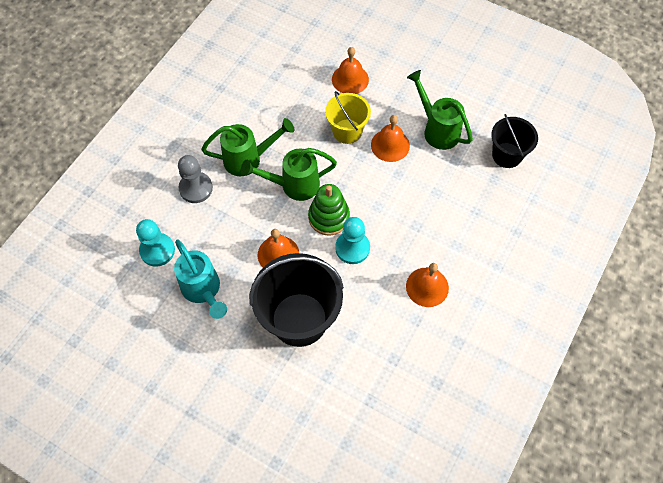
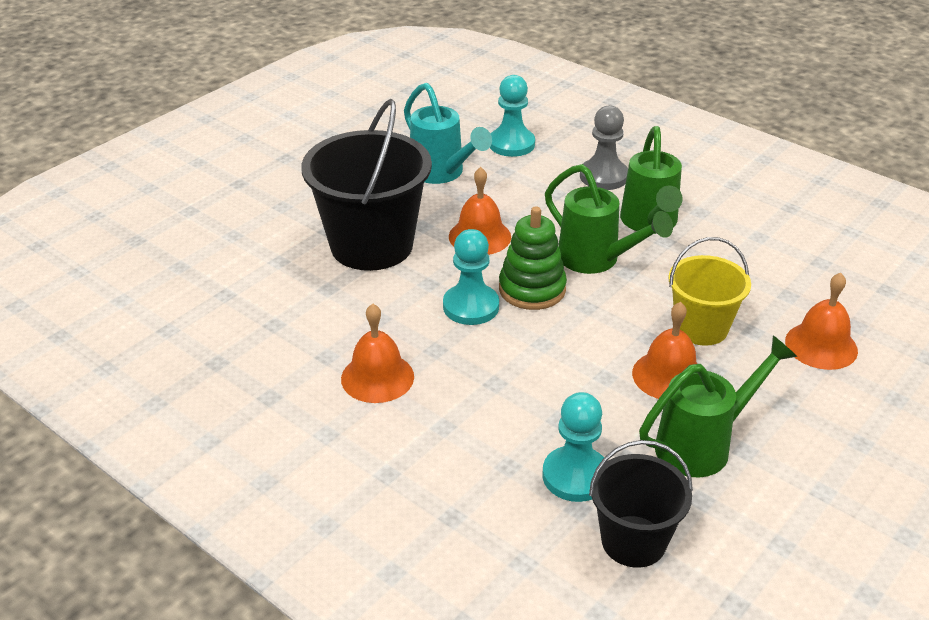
camera: 100 degrees right, 25 degrees down
turquoise watering can [174,239,227,319] -> turquoise watering can turned 105 degrees counterclockwise [404,83,492,184]
green watering can [241,148,337,201] -> green watering can turned 135 degrees clockwise [545,164,673,274]
none -> turquoise pawn [543,392,604,502]

